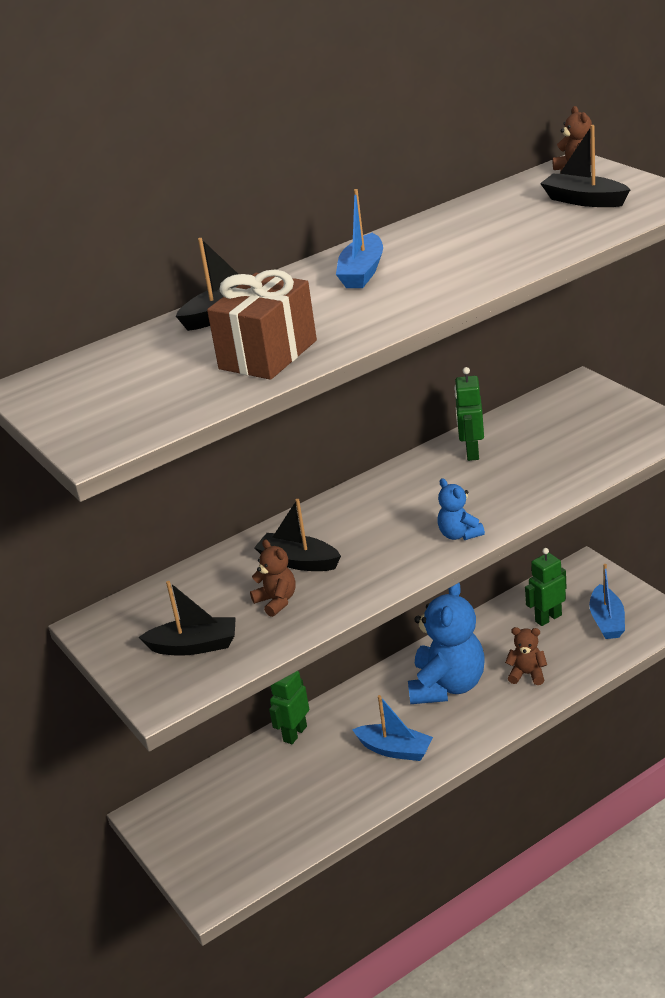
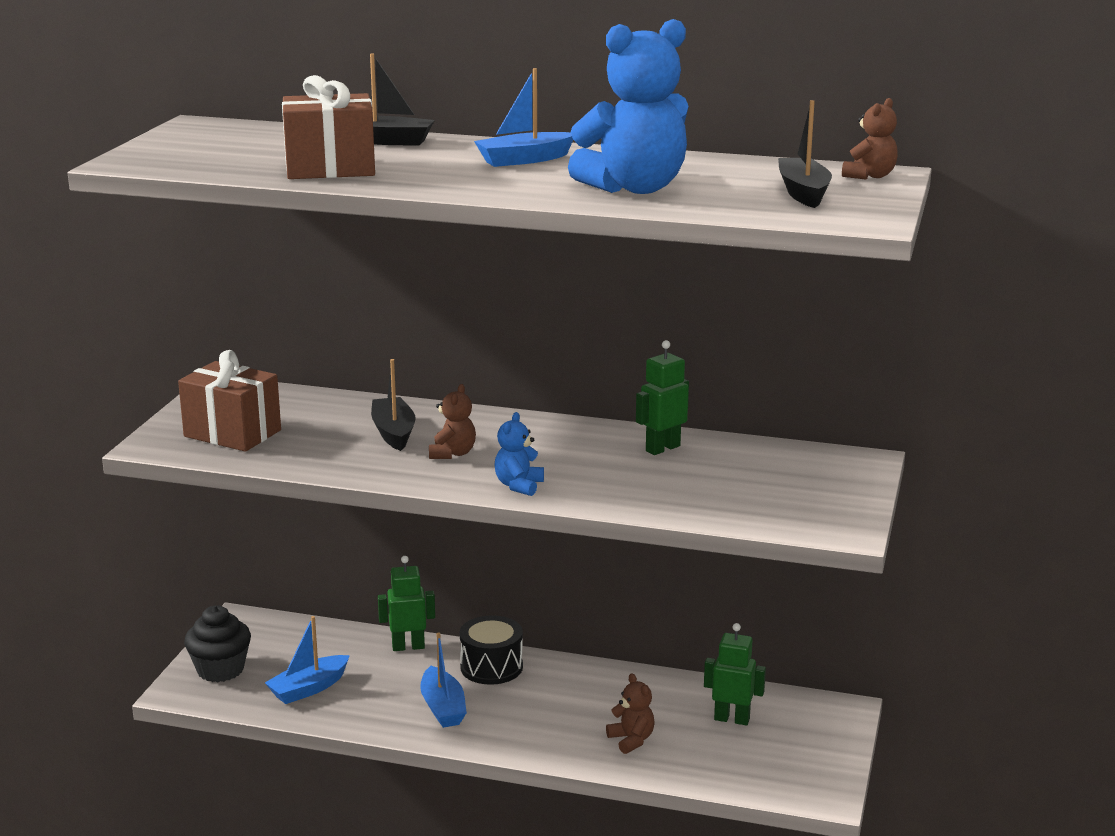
camera: 45 degrees right, 10 degrees down
black boat [139,581,236,656] -> brown gift [178,350,281,452]
brown teddy bear [250,539,296,617] -> brown teddy bear moved to [429,384,476,459]
blue teddy bear [408,583,485,704] -> blue teddy bear moved to [568,19,689,194]
blue boat [589,564,625,639] -> blue boat moved to [265,616,350,704]
none -> black cupcake [184,605,251,682]
none -> black drum [460,615,523,685]

